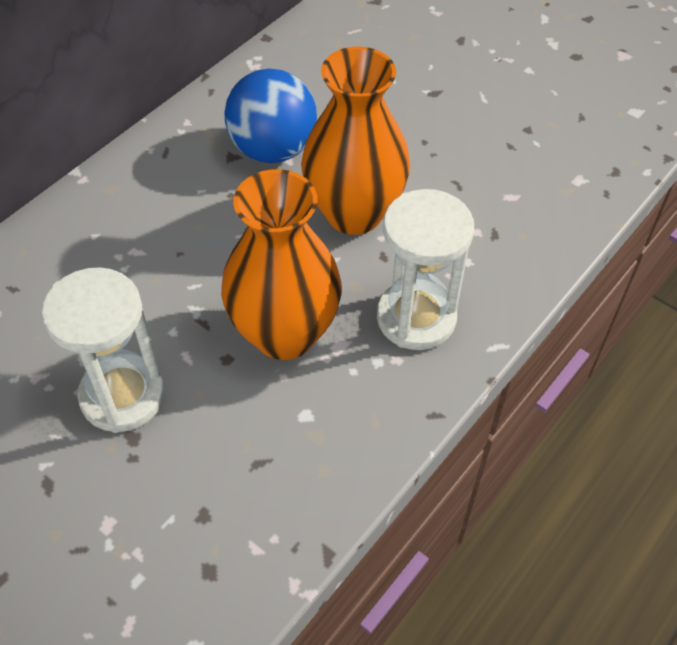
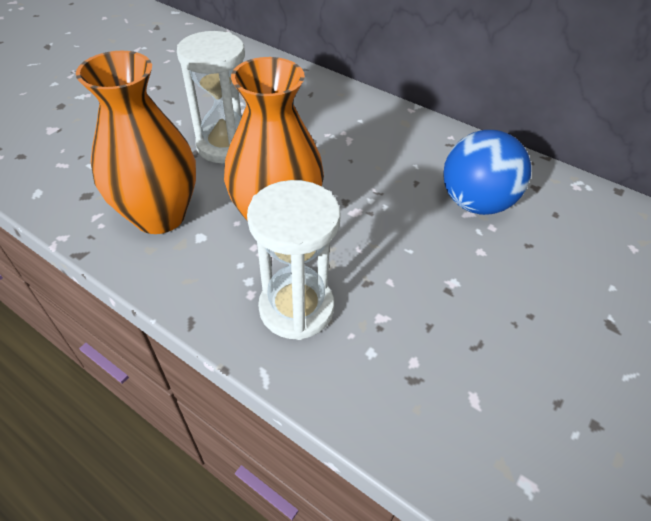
camera: 85 degrees right, 5 degrees down
orange vase [301,46,410,235] -> orange vase moved to [76,51,196,234]

